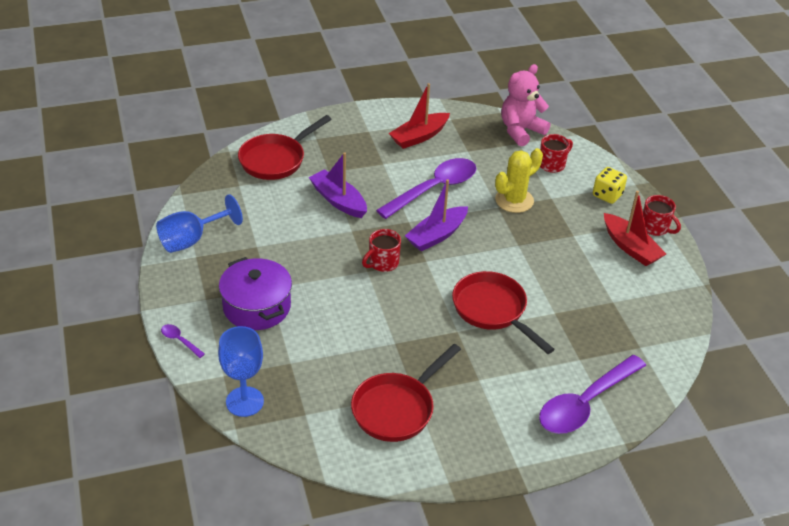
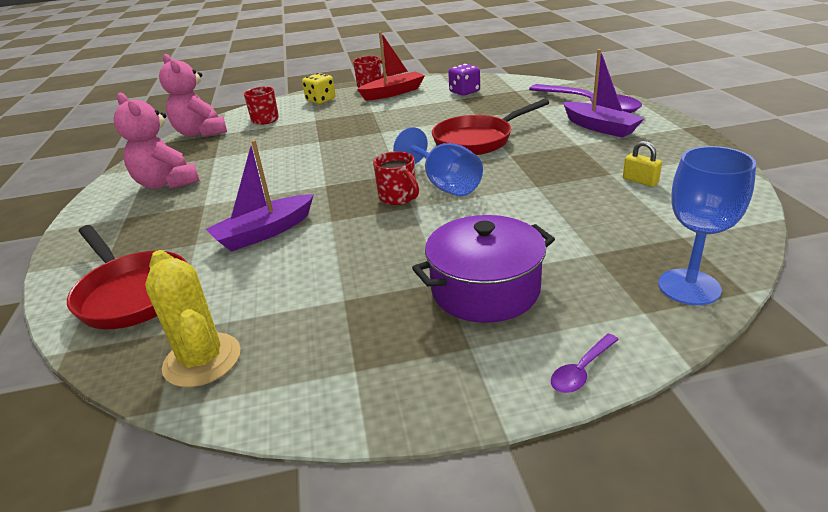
camera: 80 degrees left, 10 degrees down
blue goblet [156,194,243,253] -> blue goblet moved to [393,127,483,196]
red pan [351,344,461,442] -> yellow padlock [623,141,662,187]
purple spoon [376,158,476,219] -> none
red boat [389,83,450,149] -> pink teddy bear [113,93,200,189]
purple boat [405,179,468,251] -> purple boat moved to [563,49,645,138]
yellow cactus [495,148,543,213] -> yellow cactus moved to [145,250,240,387]
none -> purple dice [448,64,480,96]

